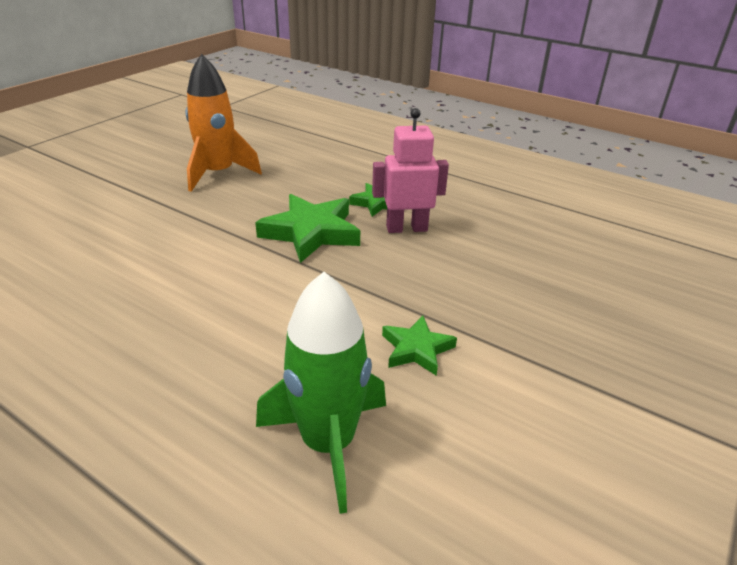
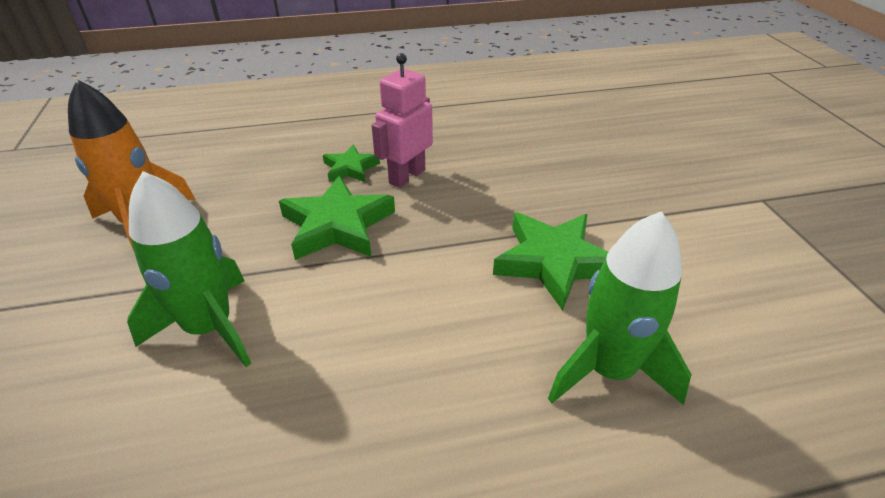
camera: 45 degrees left, 5 degrees up
green star [382,316,457,376] -> green star [493,213,608,311], size x1.76
none -> green rocket [127,171,251,367]

